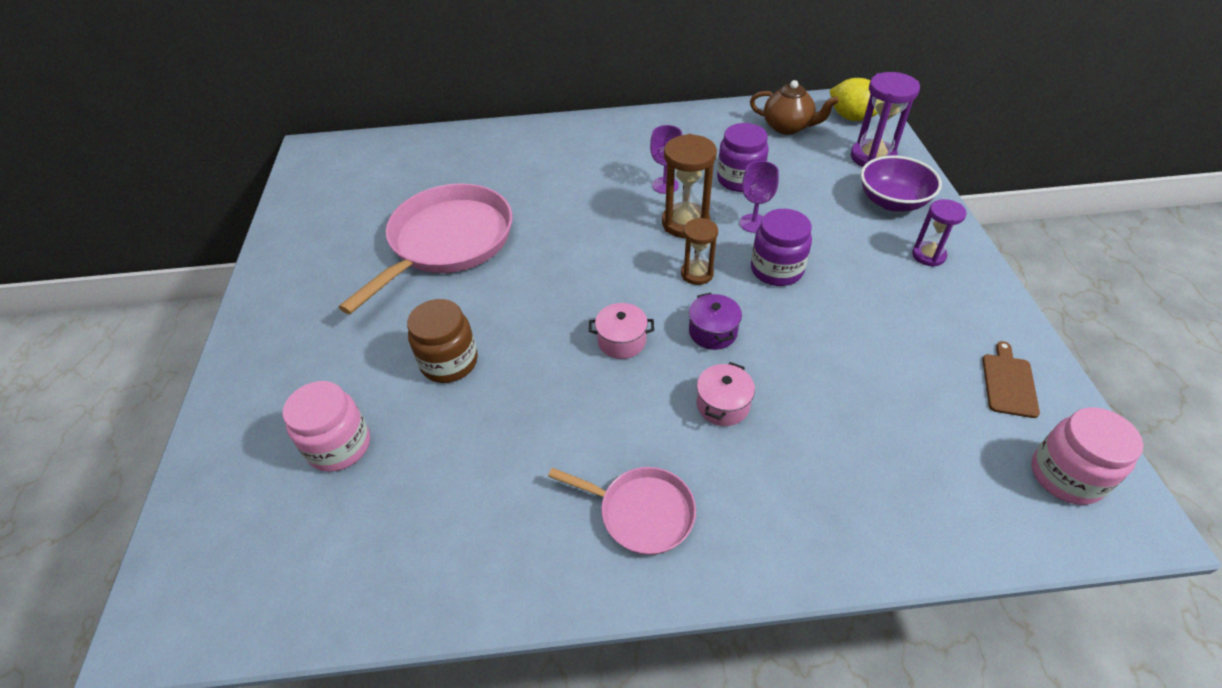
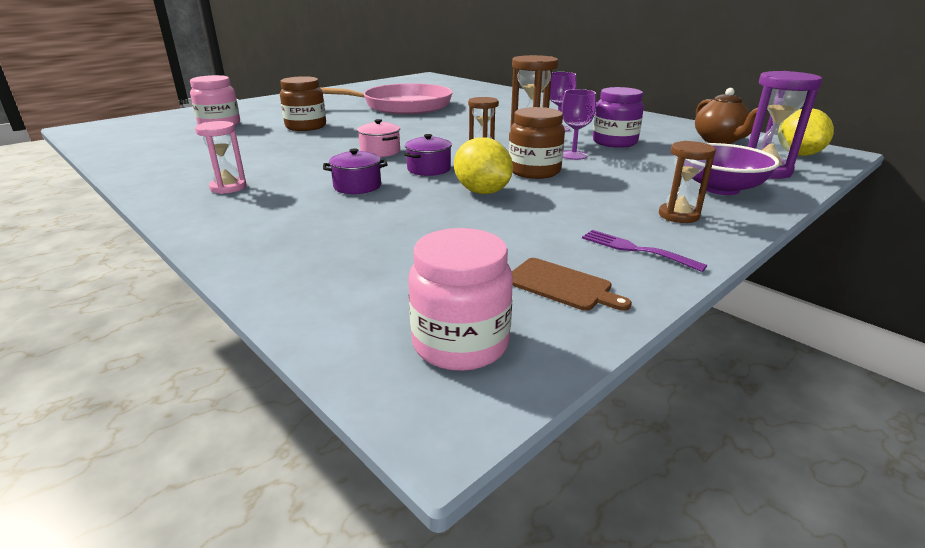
camera: 50 degrees right, 20 degrees down
pink pan [548,467,696,555] -> pink hourglass [195,121,247,194]
pink pot [697,362,755,426] -> purple pot [323,148,388,194]
purple jar [751,209,812,286] -> brown jar [509,107,565,179]
purple hourglass [912,199,967,267] -> brown hourglass [659,141,716,223]
brown cutting board [982,341,1040,418] -> brown cutting board turned 60 degrees clockwise [512,258,632,311]
none -> yellow lemon [454,137,513,194]
none -> purple fork [582,230,707,272]

